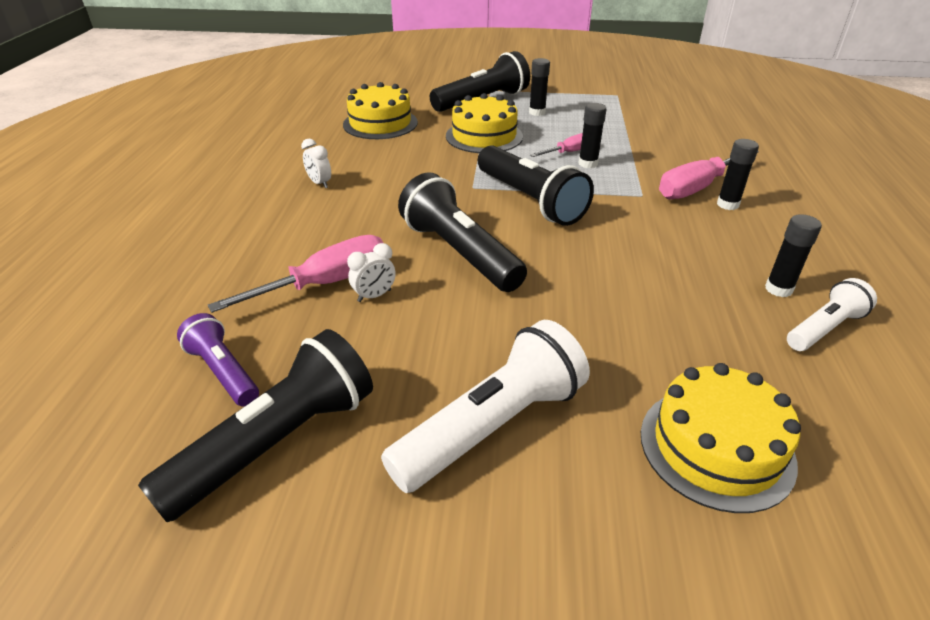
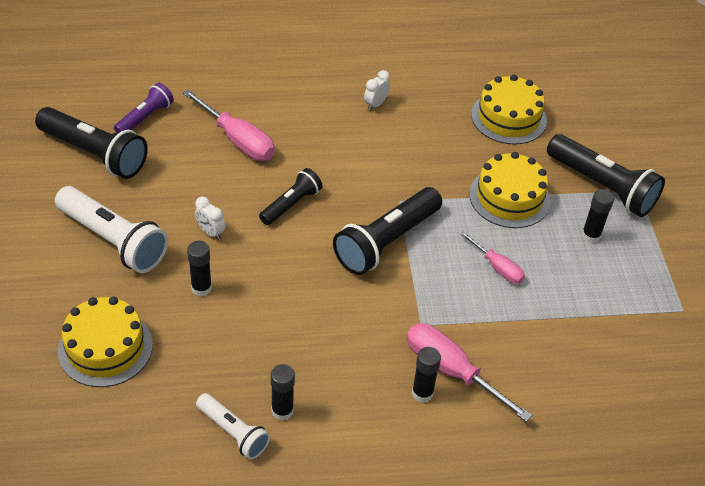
camera: 75 degrees right, 10 degrees up
white clock [347,243,396,302] -> white clock moved to [195,197,225,240]
black flashlight [398,173,527,292] -> black flashlight [259,168,323,225], size x0.58
black glue stick [578,103,606,168] -> black glue stick moved to [187,241,212,296]

